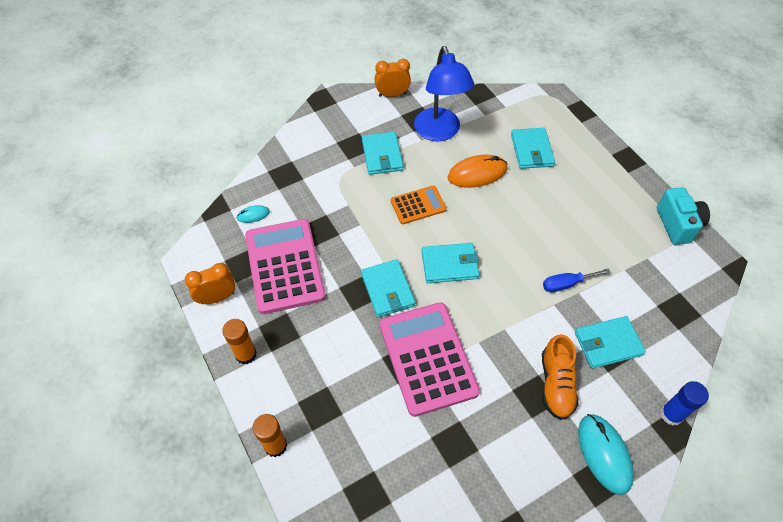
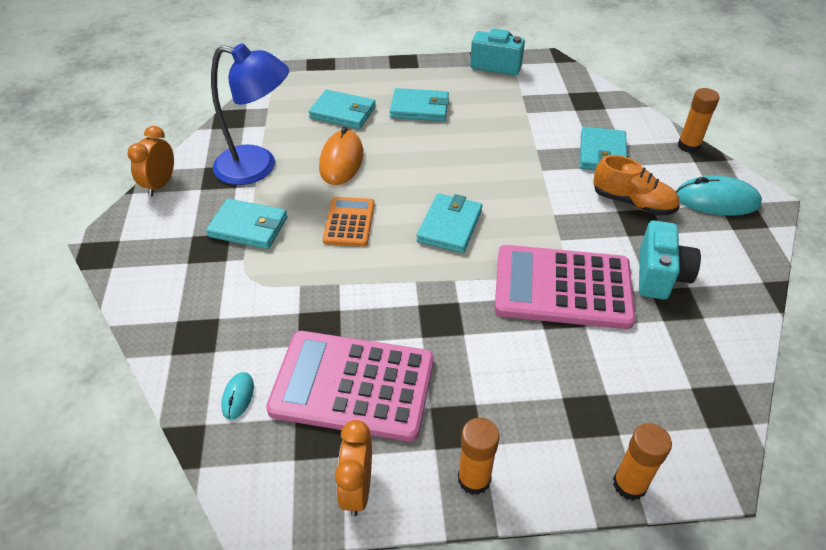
camera: 65 degrees left, 10 degrees down
turquoise wallet [361,259,416,317] -> turquoise wallet moved to [390,88,449,121]
blue screwdriver [543,268,610,292] -> none
blue glue stick [660,381,709,425] -> orange glue stick [678,88,720,153]
none -> turquoise camera [639,220,701,300]

